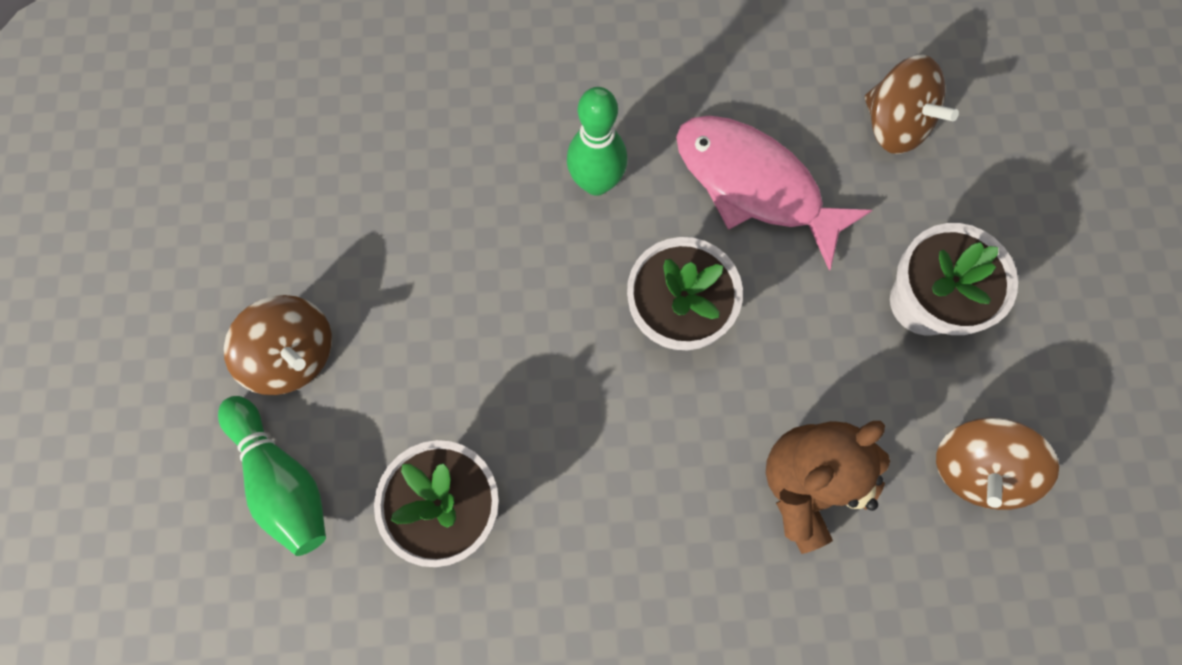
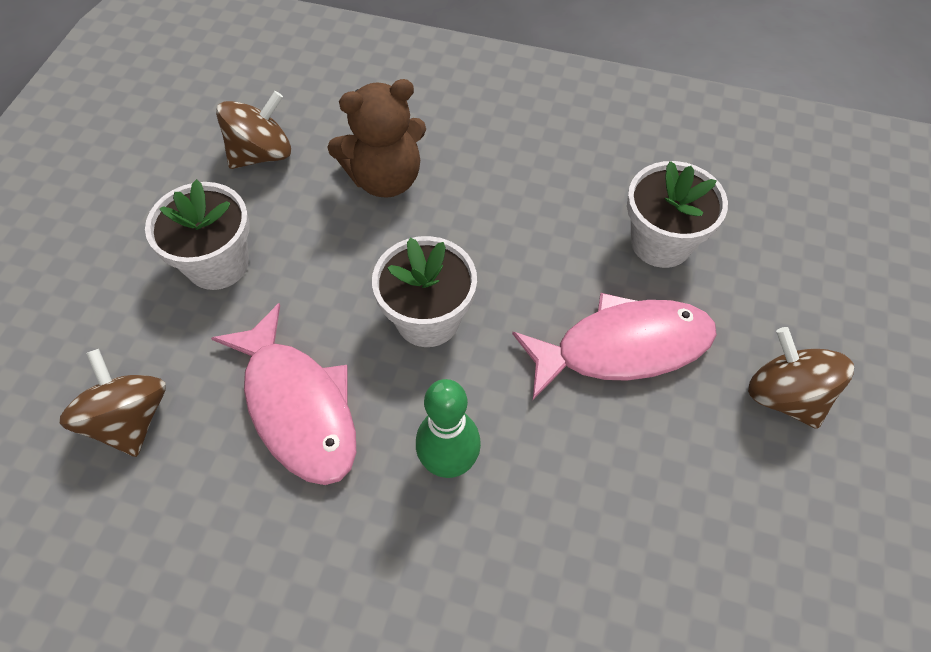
camera: 160 degrees left, 15 degrees down
green bowling pin [218,396,326,556] -> none
none -> pink fish [512,293,717,400]

